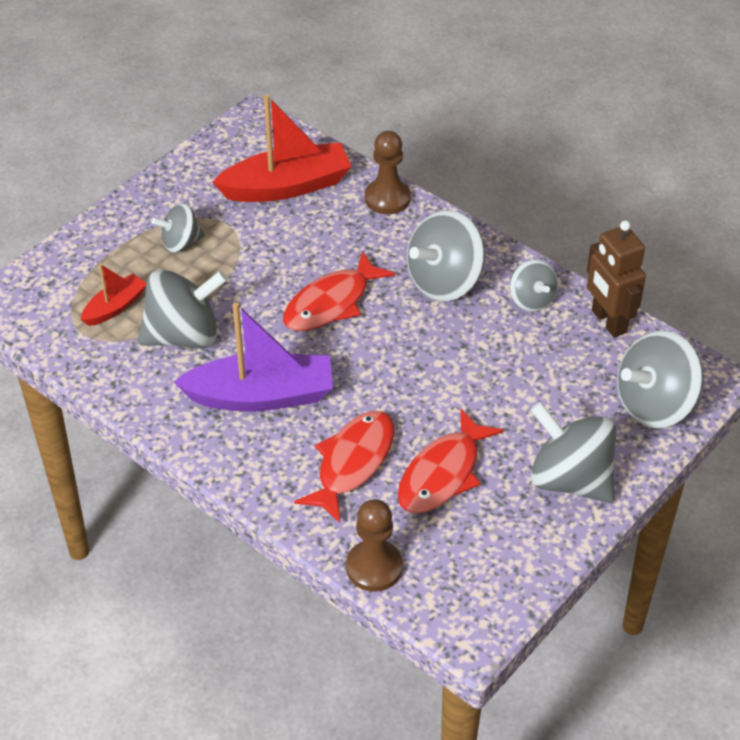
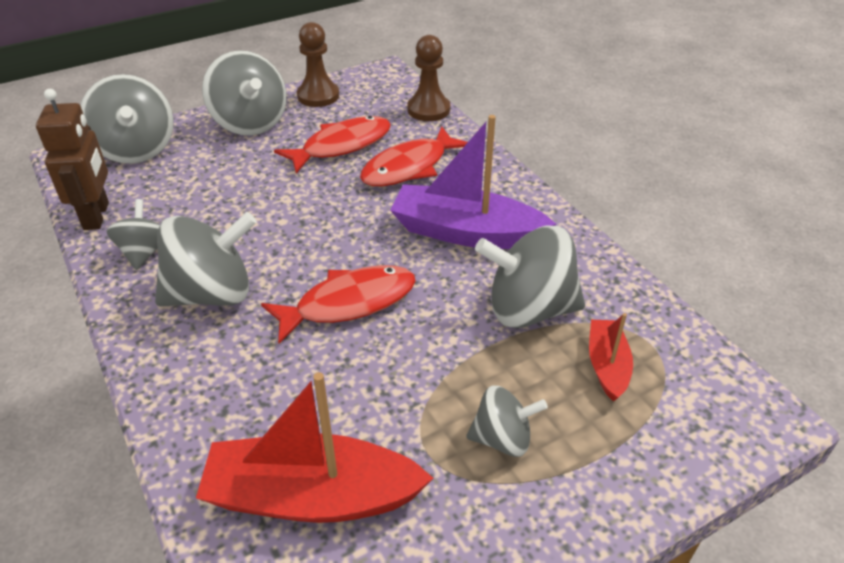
camera: 160 degrees left, 5 degrees down
red boat [81,263,146,326] -> red boat turned 120 degrees clockwise [589,313,633,402]
brown pawn [365,131,411,214] -> brown pawn moved to [297,22,339,107]
grey spinning top [617,330,703,428] -> grey spinning top turned 75 degrees clockwise [80,74,174,164]

